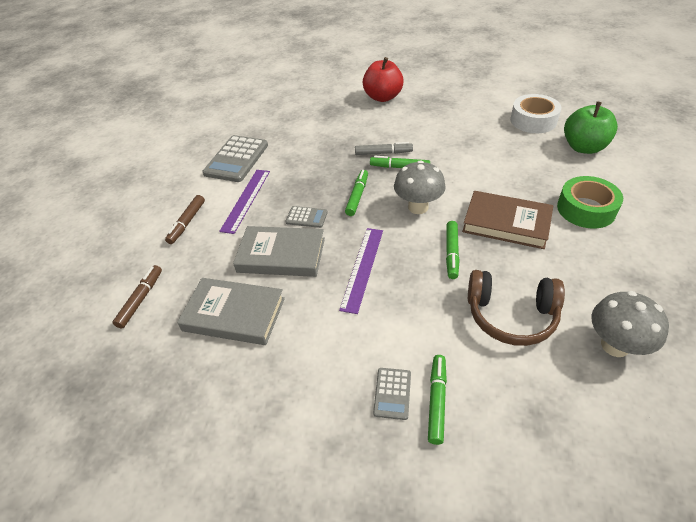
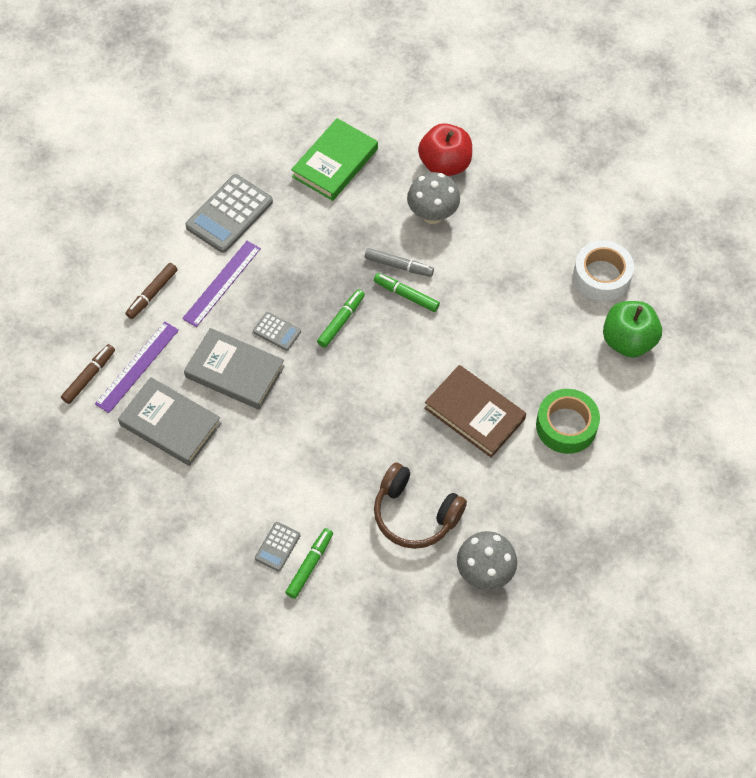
camera: 15 degrees right, 15 degrees up
purple ruler [339,228,383,314] -> purple ruler moved to [95,322,179,413]
grey mushroom [394,160,446,214] -> grey mushroom moved to [407,172,460,224]
green marker [446,221,460,279] -> none
none -> green book [291,118,378,201]

